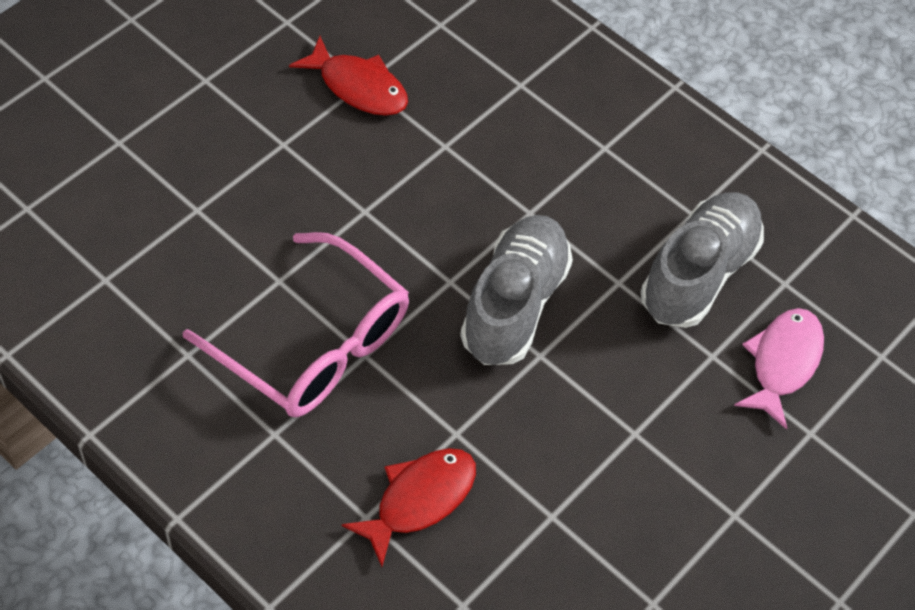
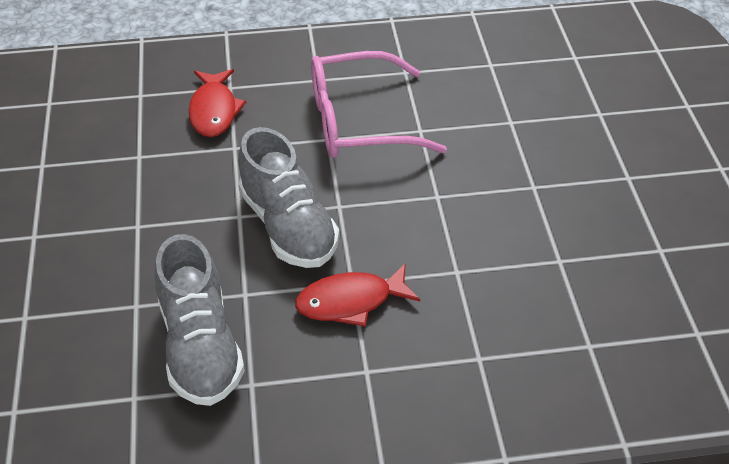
camera: 135 degrees right, 10 degrees down
red fish [289,36,408,116] -> red fish moved to [295,264,420,327]
pink fish [734,308,824,430] -> none

